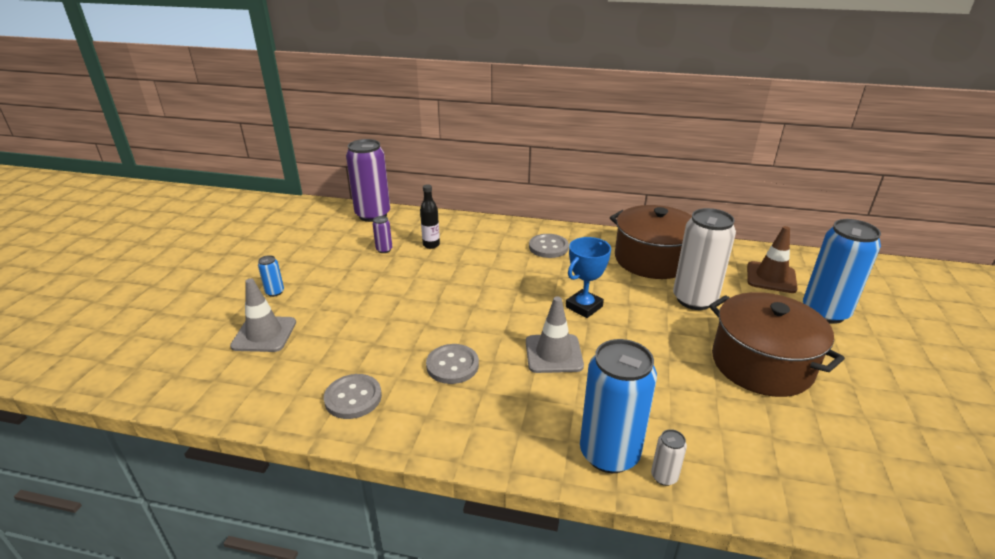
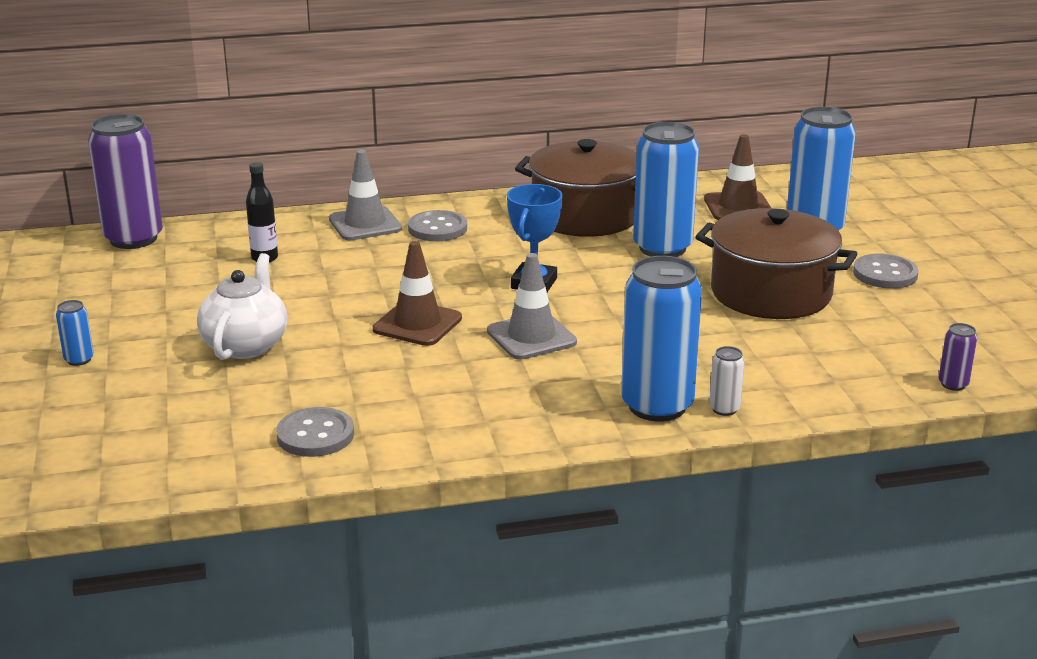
camera: 25 degrees left, 5 degrees down
grey traffic cone [230,278,296,352] -> grey traffic cone moved to [329,150,402,241]
purple can [372,216,392,253] -> purple can moved to [939,323,977,391]
grey button [426,344,479,384] -> grey button moved to [853,254,919,289]
white can [673,208,736,310] -> blue can [633,122,699,257]
none -> white teapot [197,253,287,360]
none -> brown traffic cone [373,241,462,346]

